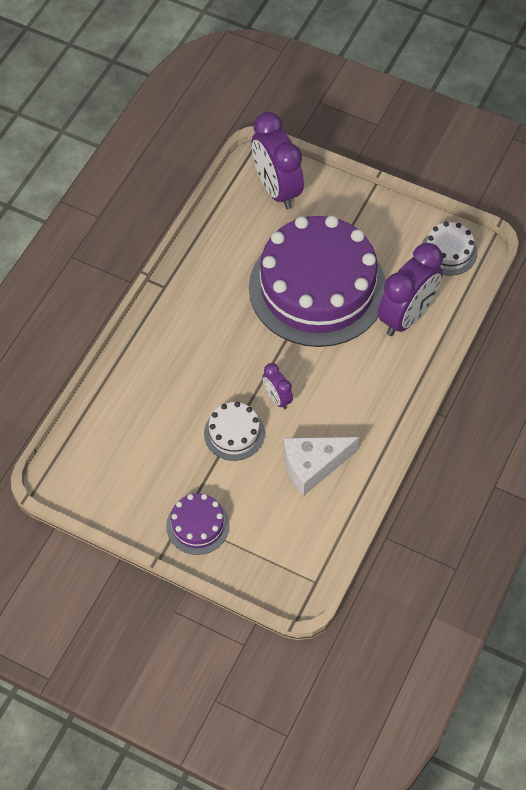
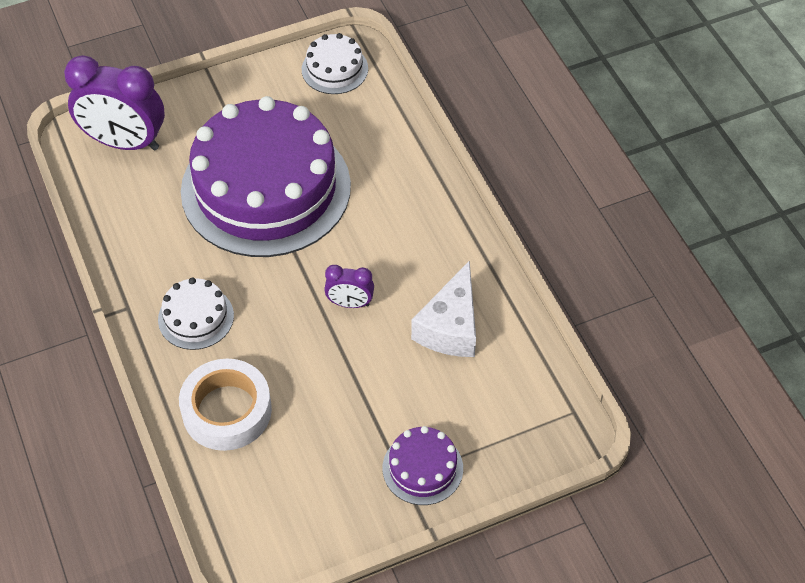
camera: 50 degrees left, 5 degrees down
white cake [204,402,265,461] -> white cake moved to [158,278,234,350]
purple clock [378,243,443,336] -> none
none -> white tape [179,359,272,451]

